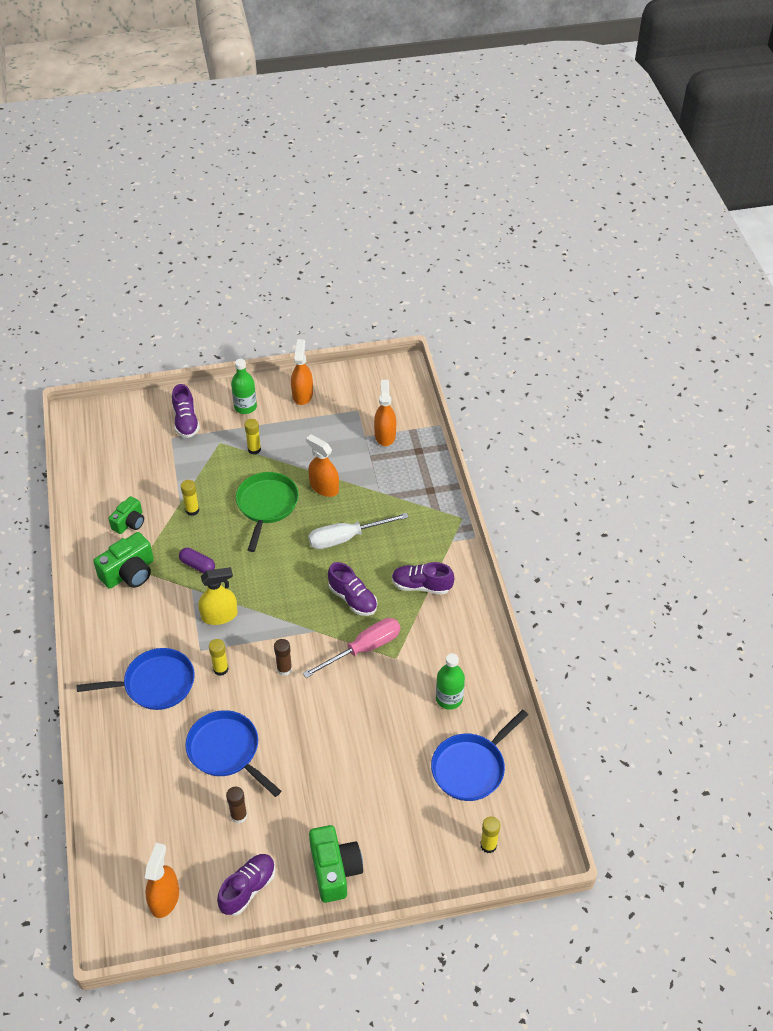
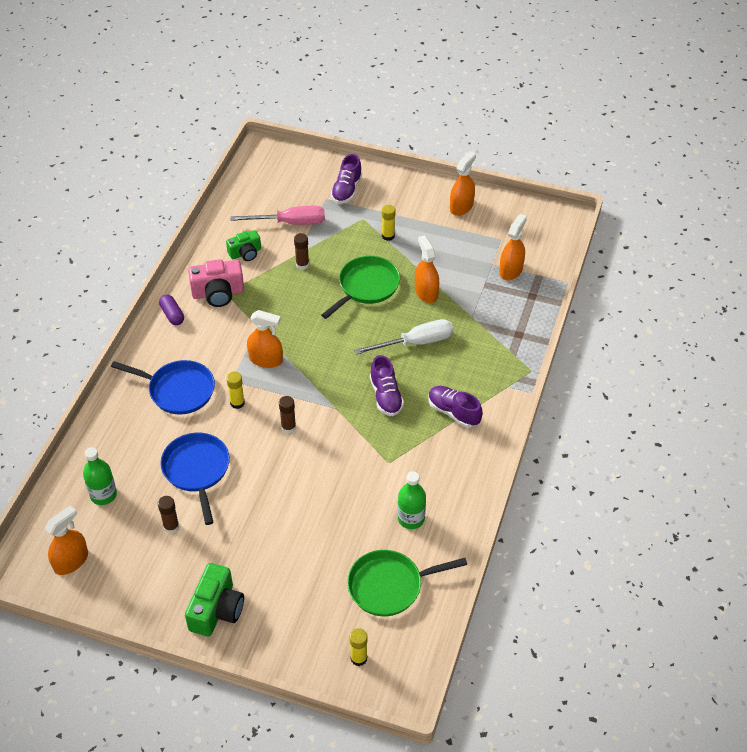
camera: 30 degrees right, 0 degrees up
green camera [93,532,154,589] -> pink camera [188,259,244,307]
purple capsule [179,548,215,573] -> purple capsule moved to [159,295,184,325]
yellow glue stick [181,480,199,516] -> brown glue stick [294,233,309,270]
yellow spray bottle [199,567,238,625] -> orange spray bottle [247,310,283,368]
purple shoe [217,854,275,916] -> none
green bottle [231,359,257,414] -> green bottle moved to [83,447,117,505]
pink screwdriver [303,618,400,678] -> pink screwdriver moved to [231,206,325,225]
white screwdriver [308,513,409,549] -> white screwdriver turned 150 degrees clockwise [354,319,453,355]
blue pan [431,709,528,801] -> green pan [347,550,467,616]

